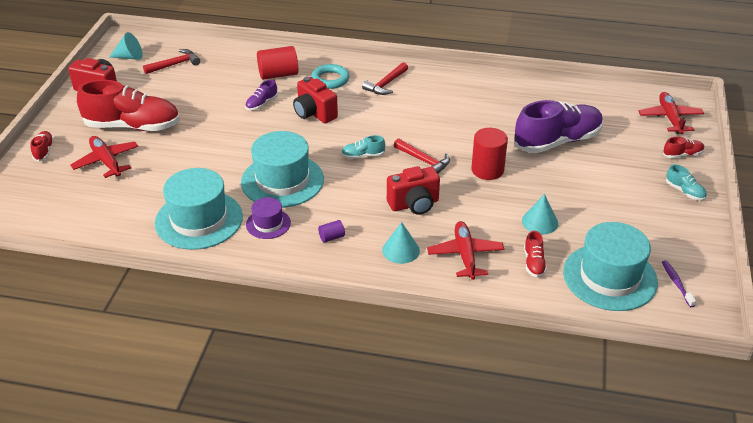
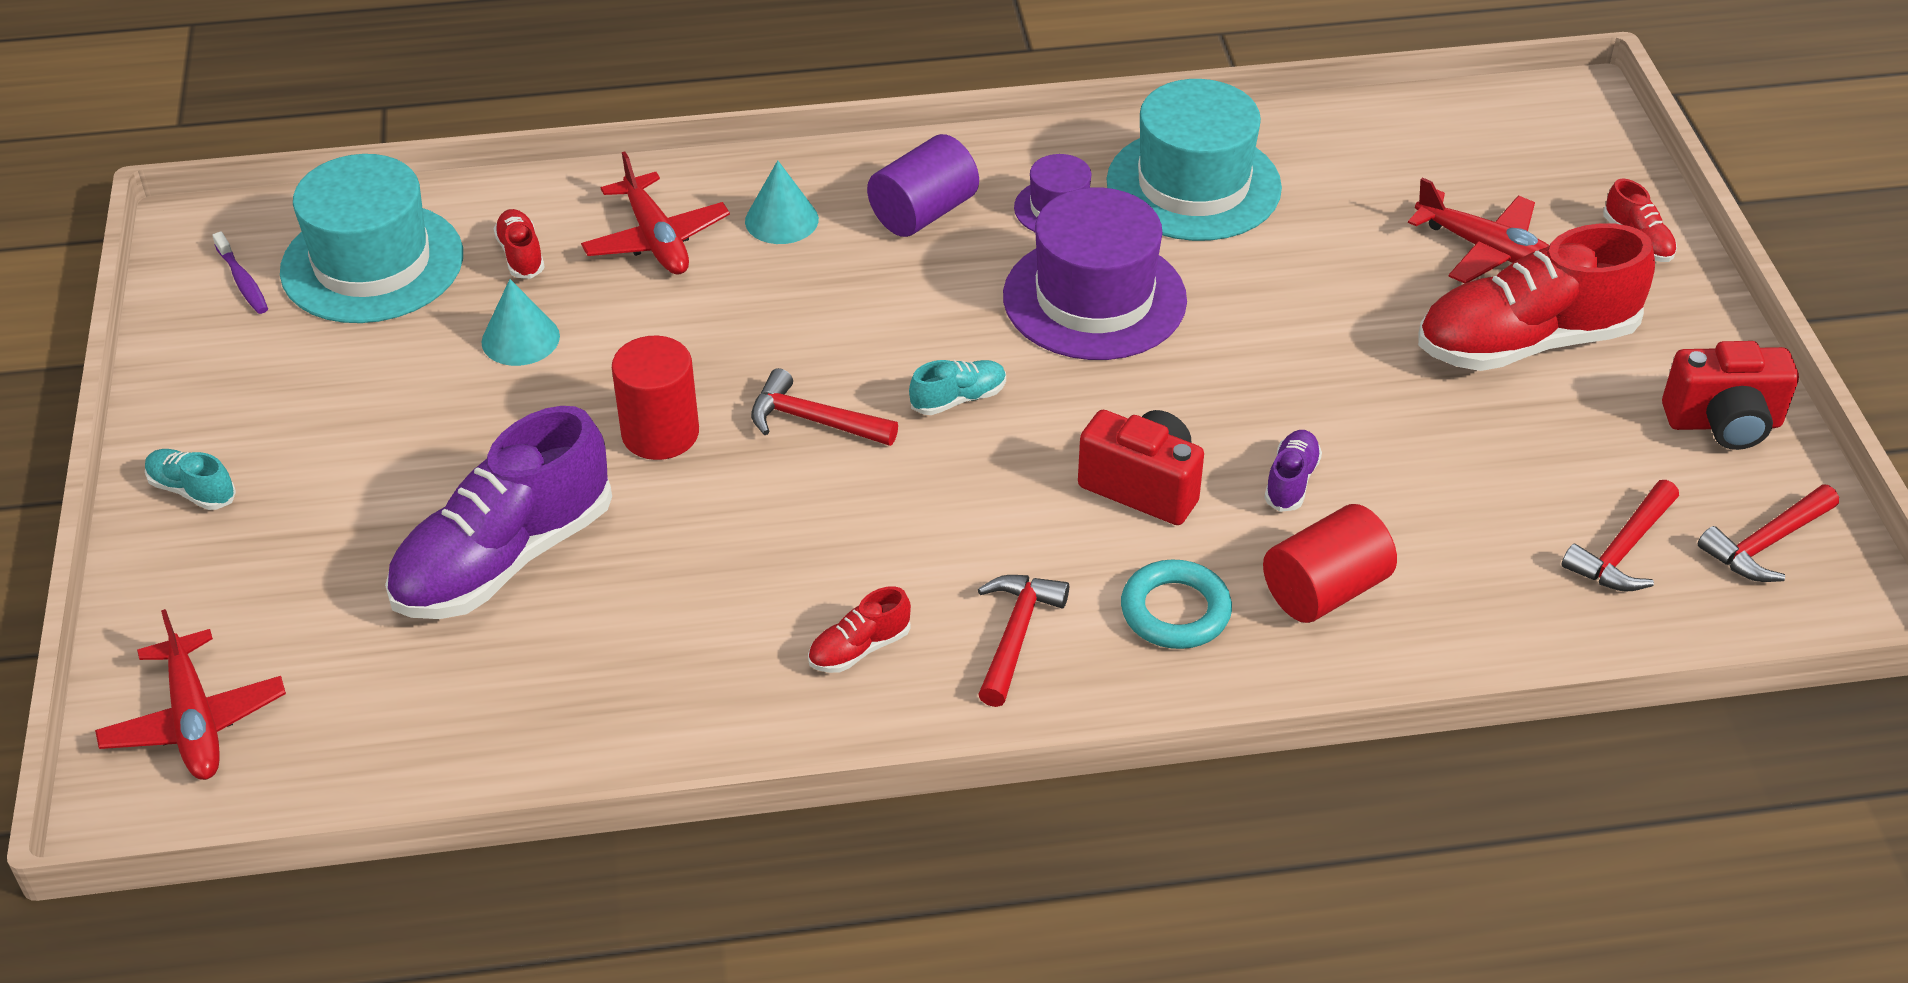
camera: 160 degrees right, 5 degrees up
turquoise cone [109,32,143,60] -> red hammer [1698,484,1839,582]
turquoise hat [241,131,324,208] -> purple hat [1003,188,1187,360]
purple cylinder [318,220,345,243] -> purple cylinder [867,134,979,237], size x2.05
red camera [387,166,440,215] -> none
red shoe [663,137,704,159] -> red shoe moved to [808,586,911,673]

